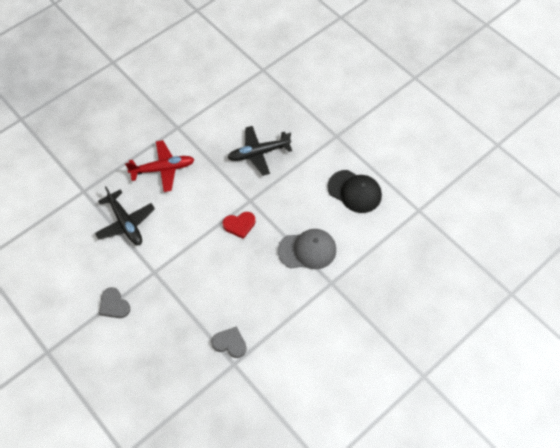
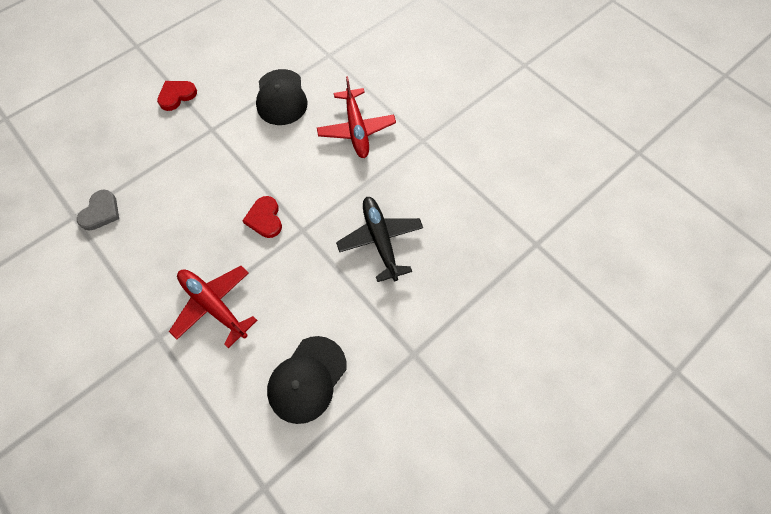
camera: 90 degrees right, 5 degrees up
black plane [95,186,155,245] -> black cap [256,69,308,125]
grey heart [99,287,130,318] -> red heart [157,81,197,111]
grey cap [278,229,336,269] -> red plane [169,266,257,348]

